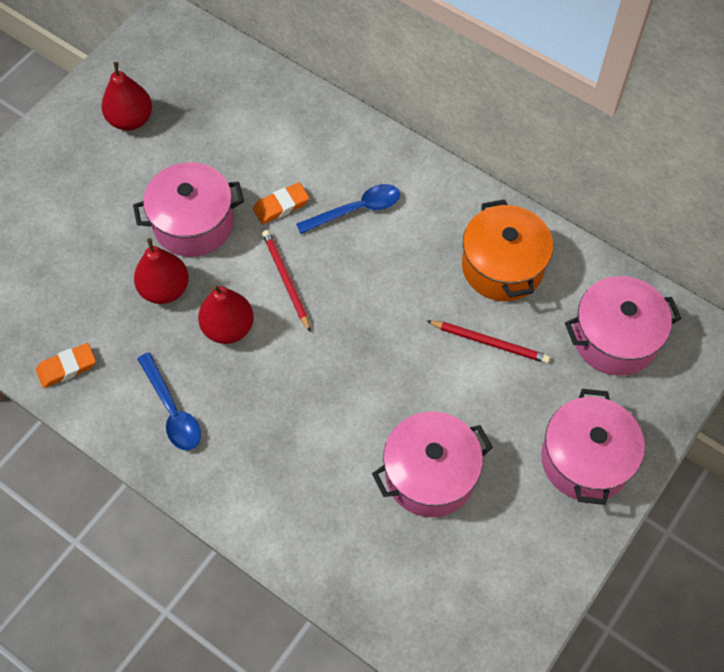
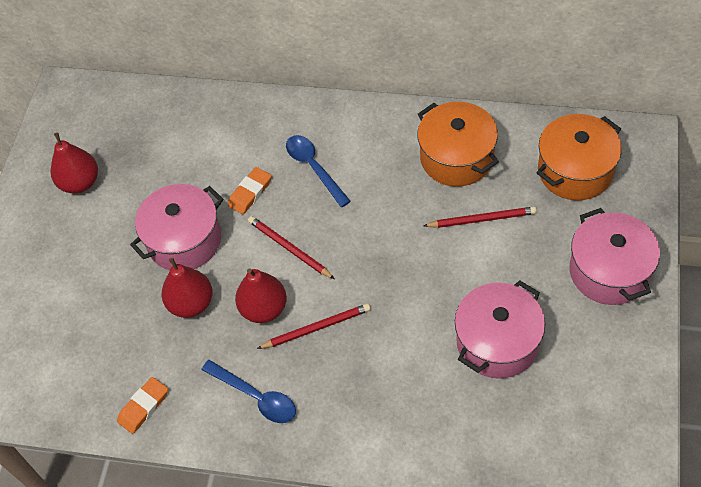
camera: 20 degrees left, 5 degrees down
blue spoon [296,184,400,234] -> blue spoon turned 75 degrees counterclockwise [286,135,351,207]
pink pot [565,276,682,376] -> orange pot [537,114,622,200]
none -> red pencil [257,303,371,349]

